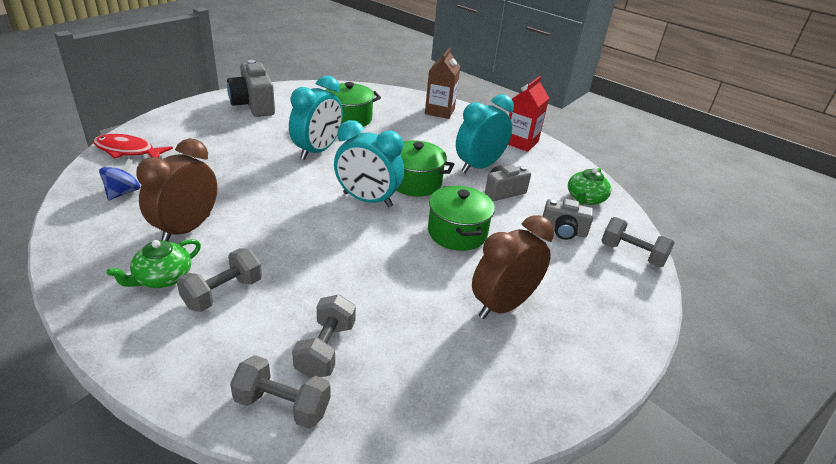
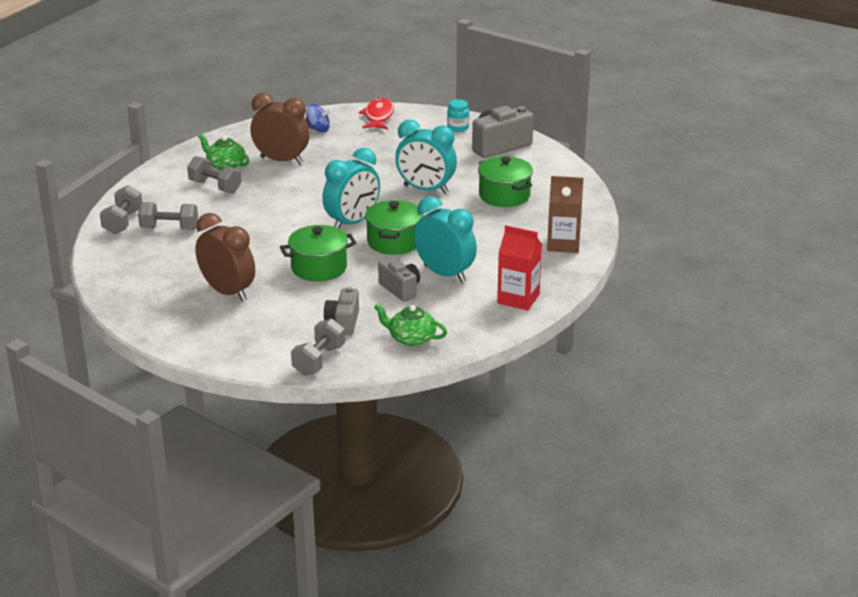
camera: 85 degrees right, 5 degrees down
turquoise clock [334,120,404,207] -> turquoise clock turned 150 degrees counterclockwise [322,148,380,229]
none -> turquoise jar [447,99,469,132]

